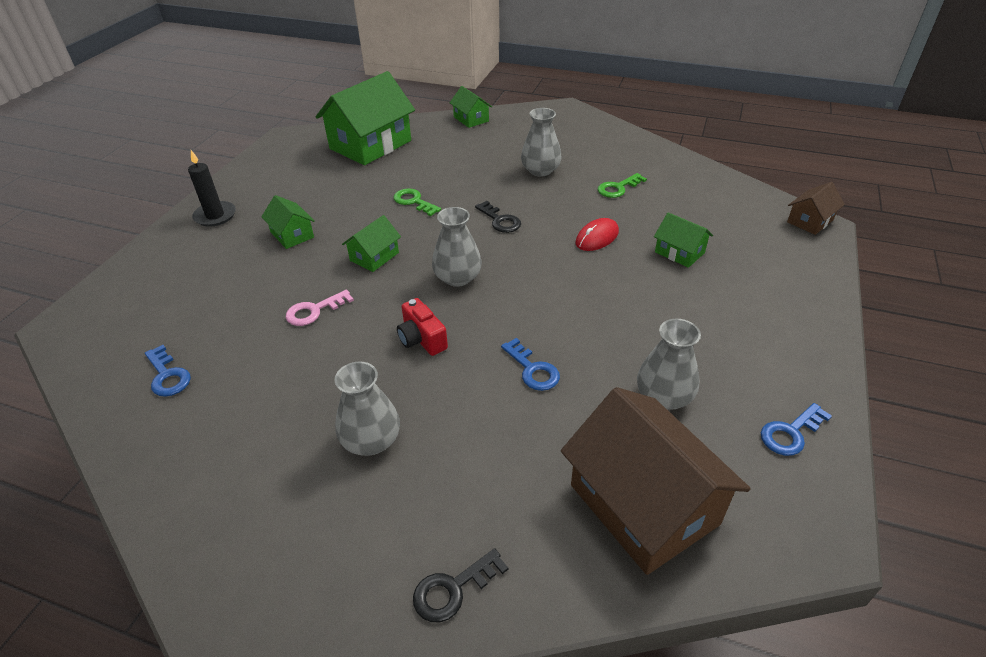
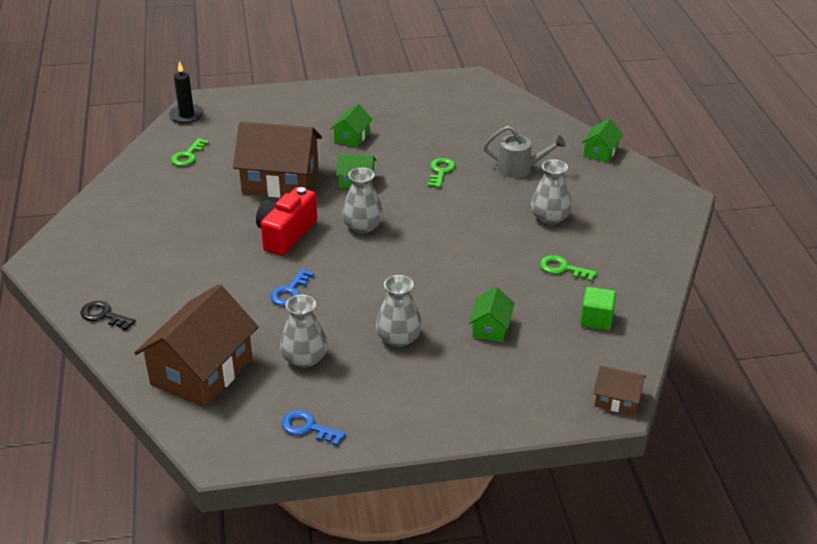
camera: 60 degrees right, 5 degrees down
blue key [145,345,191,397] -> green key [171,138,209,166]
black candle [188,150,236,227] -> black candle moved to [169,61,204,124]
pink key [286,290,354,326] -> brown house [233,121,322,198]
green house [316,71,415,165] -> none
grey vase [335,361,400,456] -> grey vase moved to [376,275,422,347]
red camera [397,298,448,356] -> red camera [256,187,317,256], size x1.60
black key [475,201,521,233] -> none
red mouse [575,218,619,251] -> none
none -> grey watering can [484,126,566,178]
none -> green cube [580,287,616,331]

